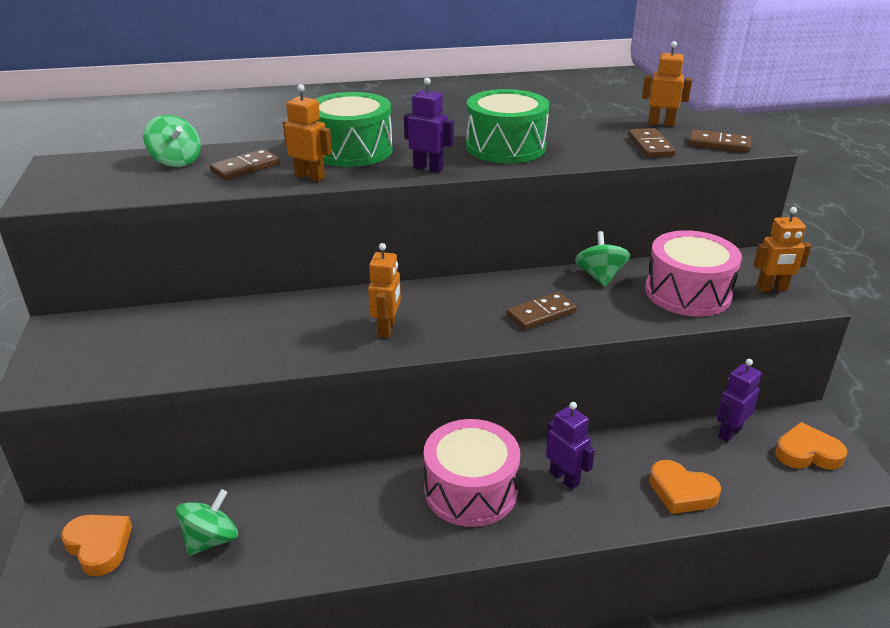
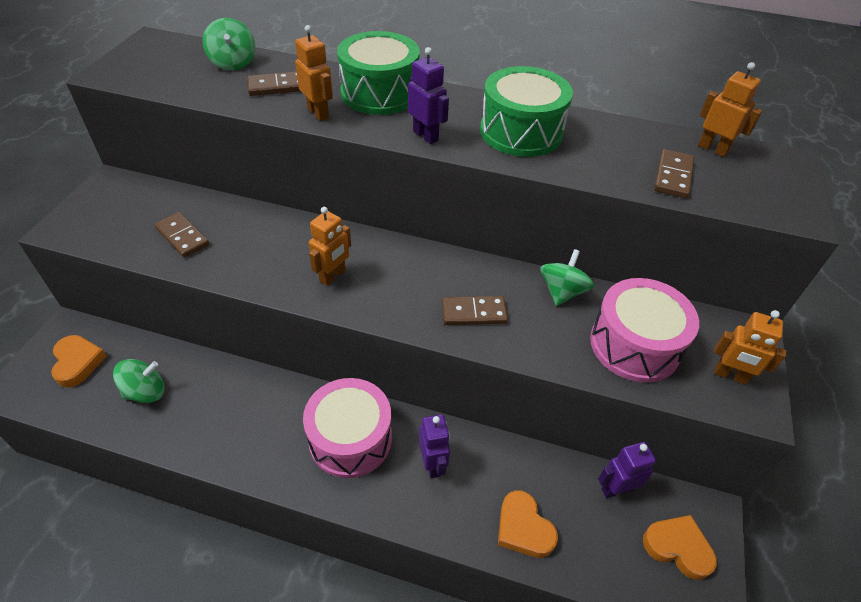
camera: 25 degrees right, 15 degrees up
brown domino [688,129,751,153] -> brown domino moved to [154,212,209,258]

